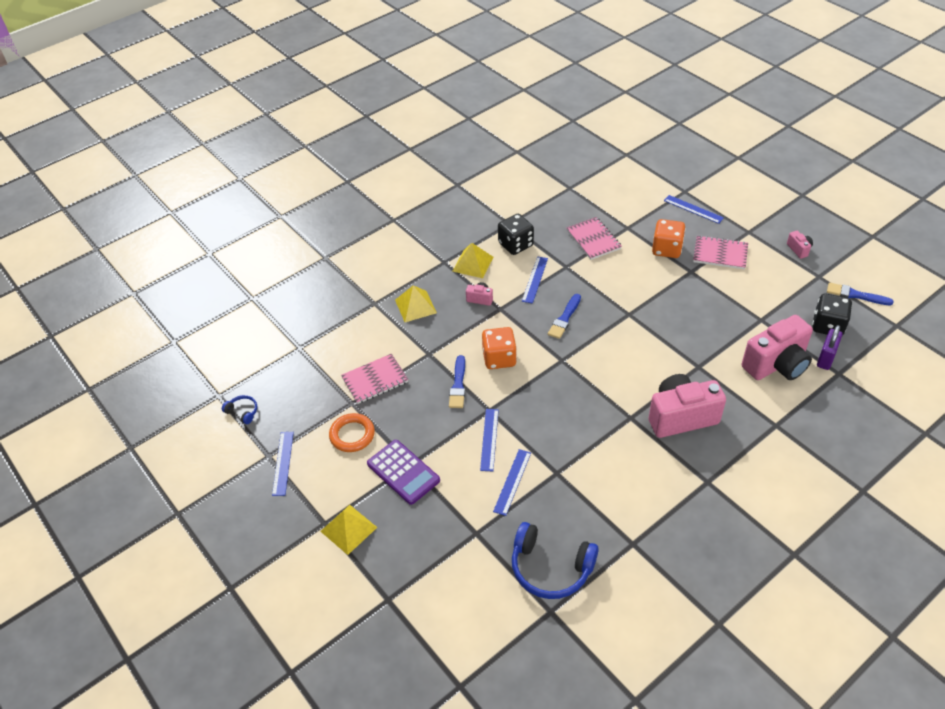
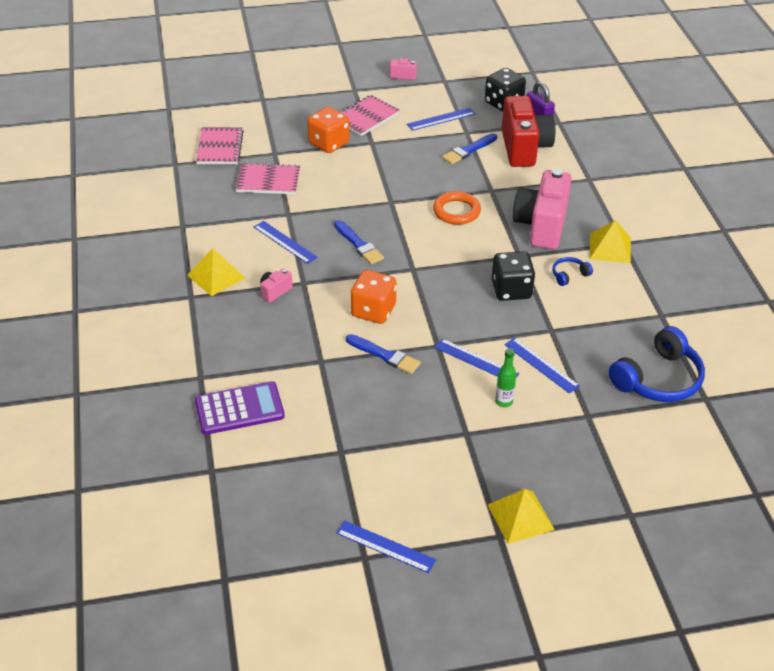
camera: 65 degrees left, 5 degrees down
blue headphones [222,395,257,424] -> blue headphones moved to [553,257,593,286]
orange ring [329,413,375,452] -> orange ring moved to [433,191,481,225]
pink notebook [341,354,409,404] -> pink notebook moved to [196,127,244,164]
purple calculator [367,440,440,505] -> purple calculator moved to [195,381,285,435]
yellow pyramid [395,285,437,322] -> yellow pyramid moved to [590,220,631,263]
black dice [498,214,534,255] -> black dice moved to [492,251,535,301]
blue ruler [664,195,724,224] -> blue ruler moved to [407,108,475,131]
pink camera [742,315,813,380] -> red camera [502,96,555,167]
blue brush [827,282,894,305] -> blue brush moved to [442,133,497,164]
none -> green bottle [495,348,516,407]

